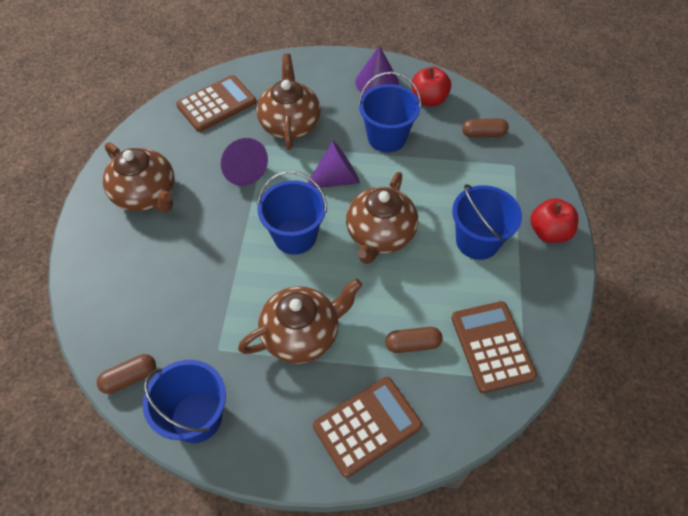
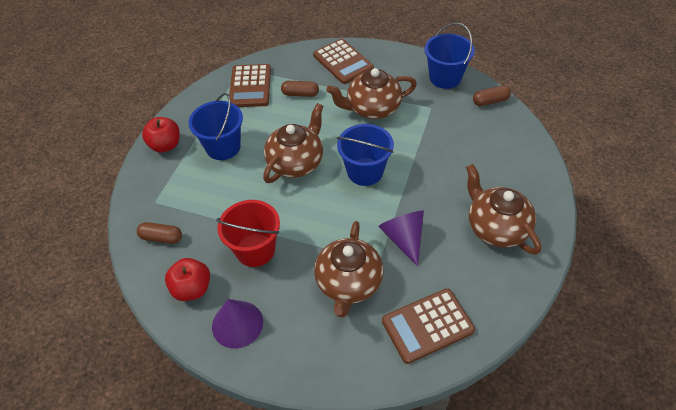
camera: 165 degrees left, 5 degrees down
purple cone [307,141,360,188] -> none
brown calculator [313,377,422,478] -> brown calculator turned 105 degrees counterclockwise [313,39,374,84]
blue bucket [358,72,421,153] -> red bucket [216,200,280,267]

